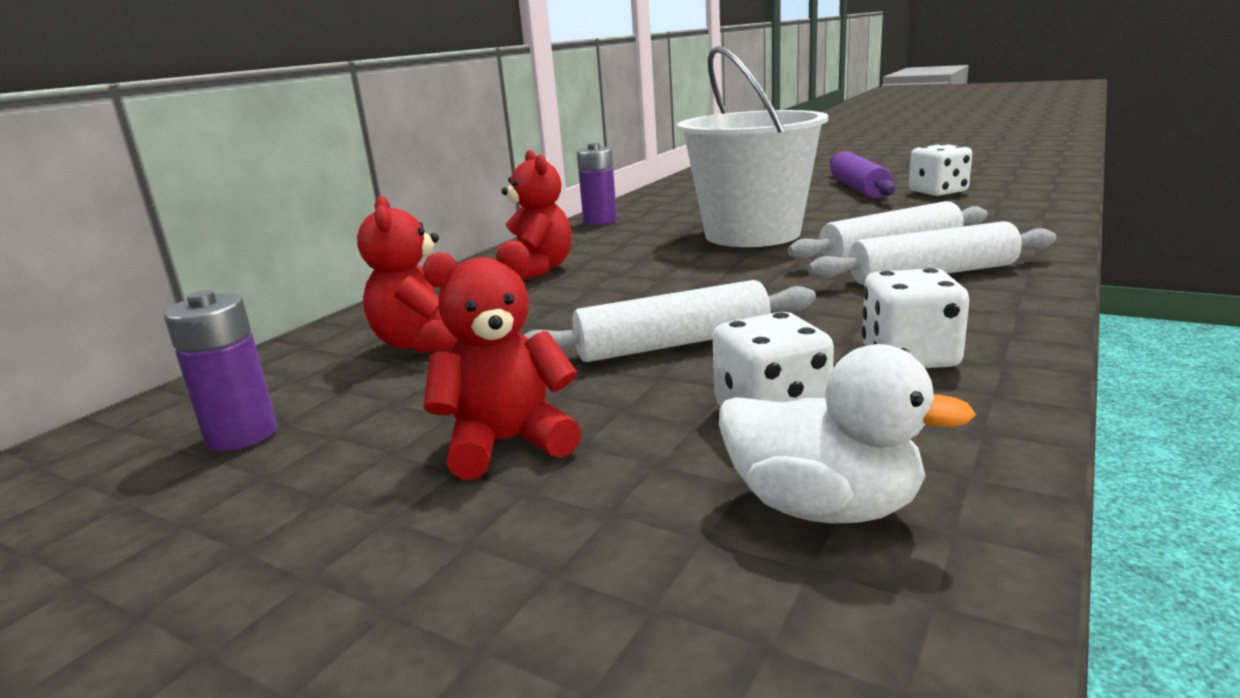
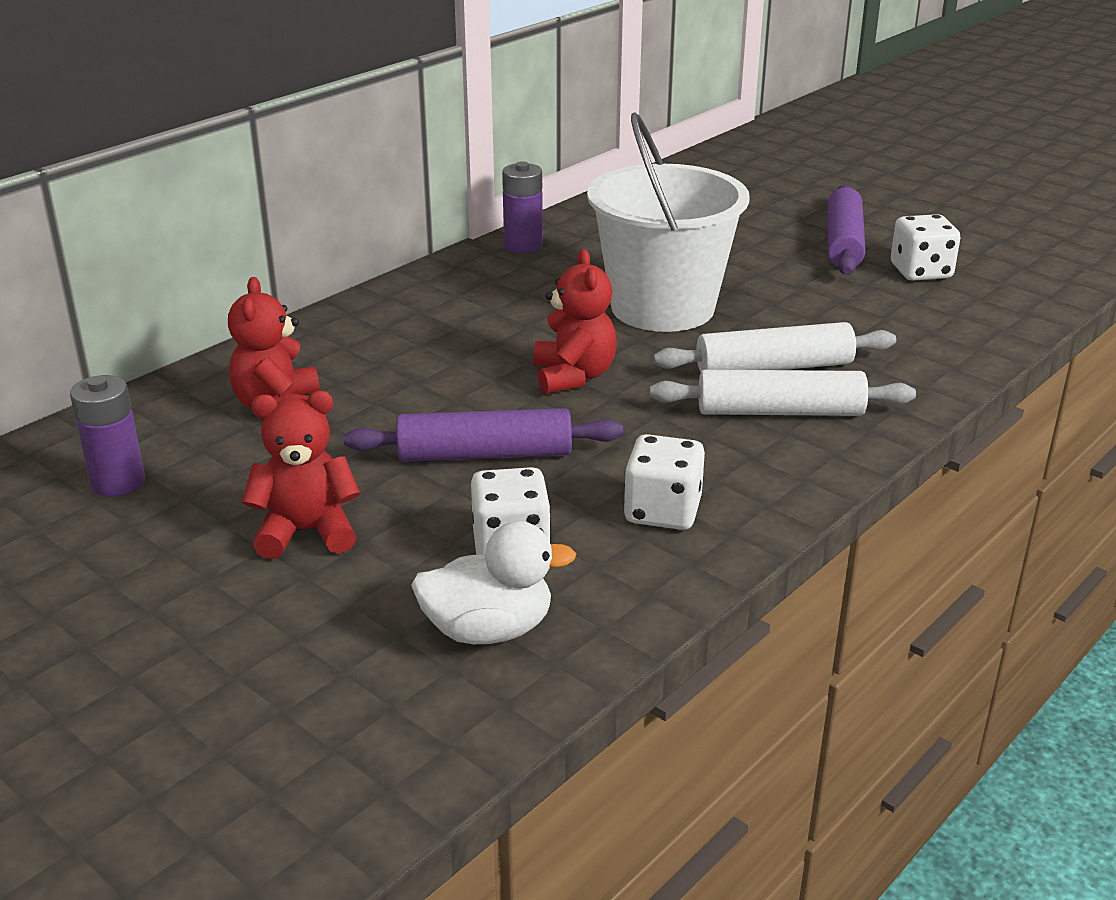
camera: 10 degrees right, 10 degrees up
red teddy bear [498,150,572,280] -> red teddy bear moved to [533,249,617,394]
white rolling pin [524,280,816,362] -> purple rolling pin [344,408,623,461]
white duck [719,344,976,523] -> white duck turned 45 degrees counterclockwise [411,521,576,644]

